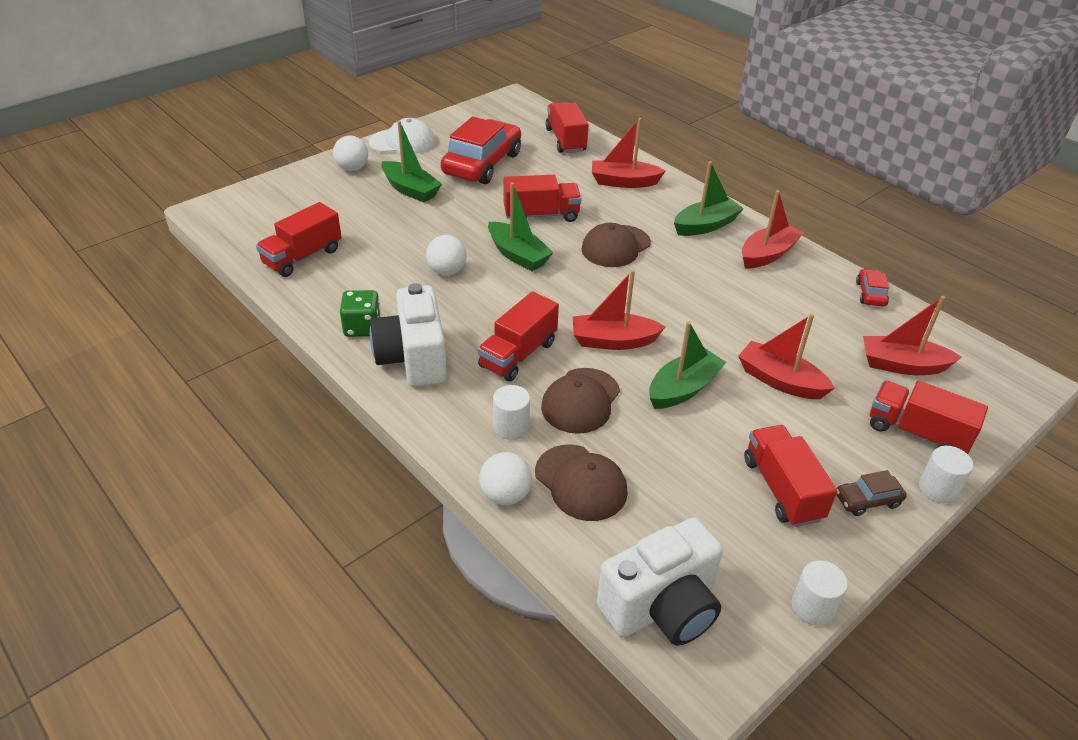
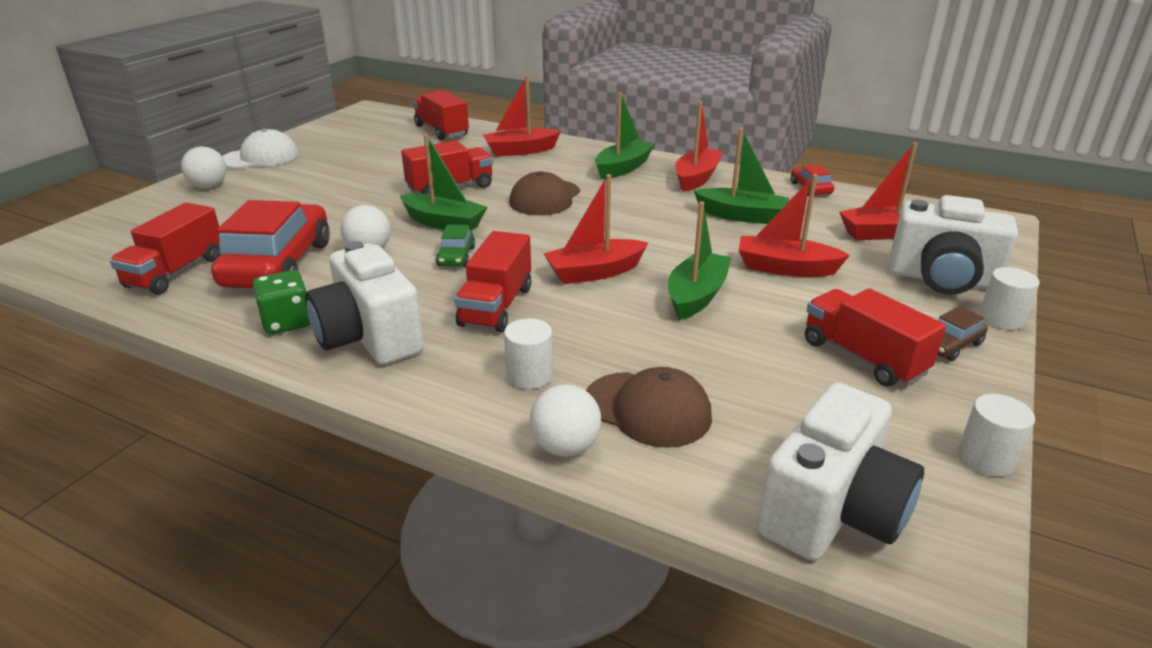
camera: 20 degrees left, 10 degrees down
green boat [381,121,442,202] -> green boat moved to [694,128,789,224]
red car [441,117,521,184] -> red car moved to [211,200,330,288]
brown cap [541,368,620,434] -> none
red truck [870,380,988,454] -> white camera [889,195,1018,295]
none -> green car [436,225,475,267]

